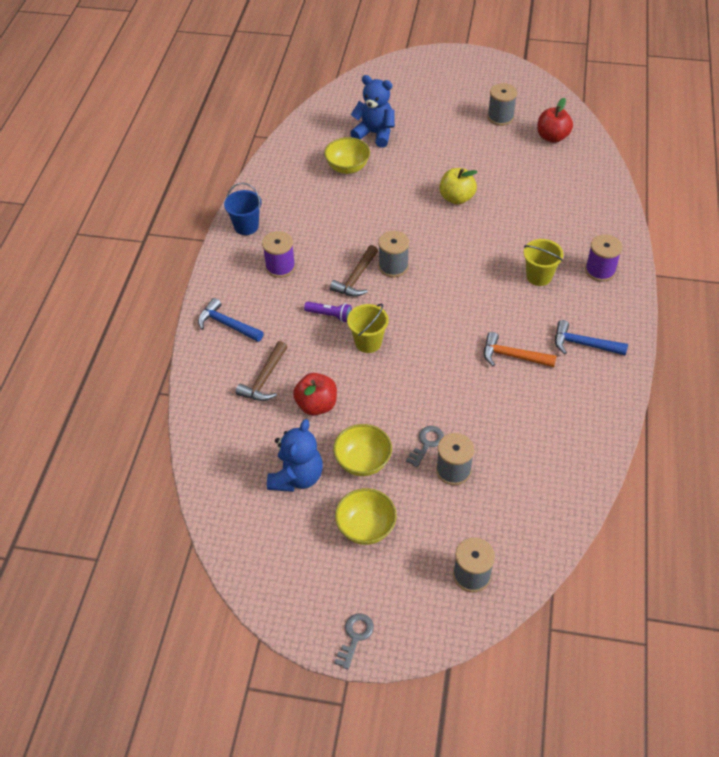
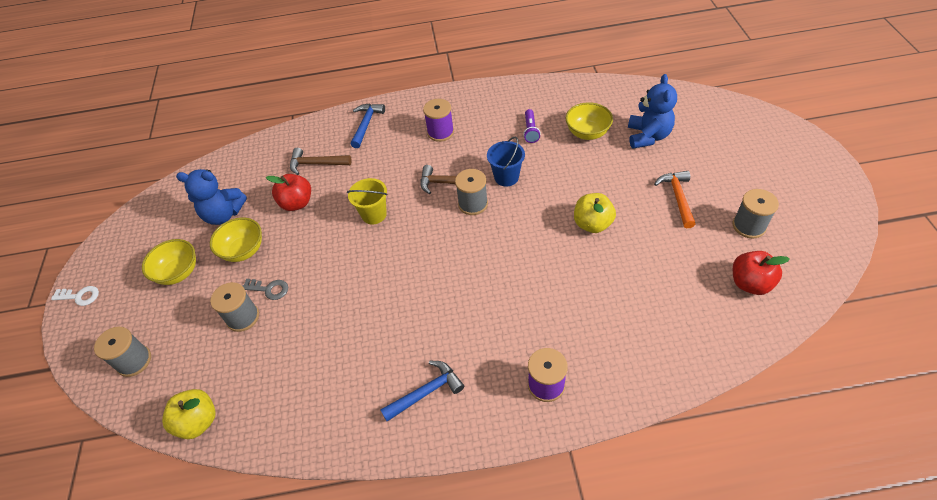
camera: 75 degrees right, 0 degrees up
blue bucket [224,183,262,235] -> blue bucket moved to [487,137,525,187]
purple flashlight [304,302,352,322] -> purple flashlight moved to [523,109,541,143]
grey key [334,613,374,669] -> white key [51,286,99,306]
orange hammer [484,332,557,367] -> orange hammer moved to [654,171,695,228]
yellow bucket [524,239,563,286] -> none
blue hammer [555,320,628,355] -> blue hammer turned 60 degrees clockwise [380,361,464,421]
none -> yellow apple [162,389,216,439]

